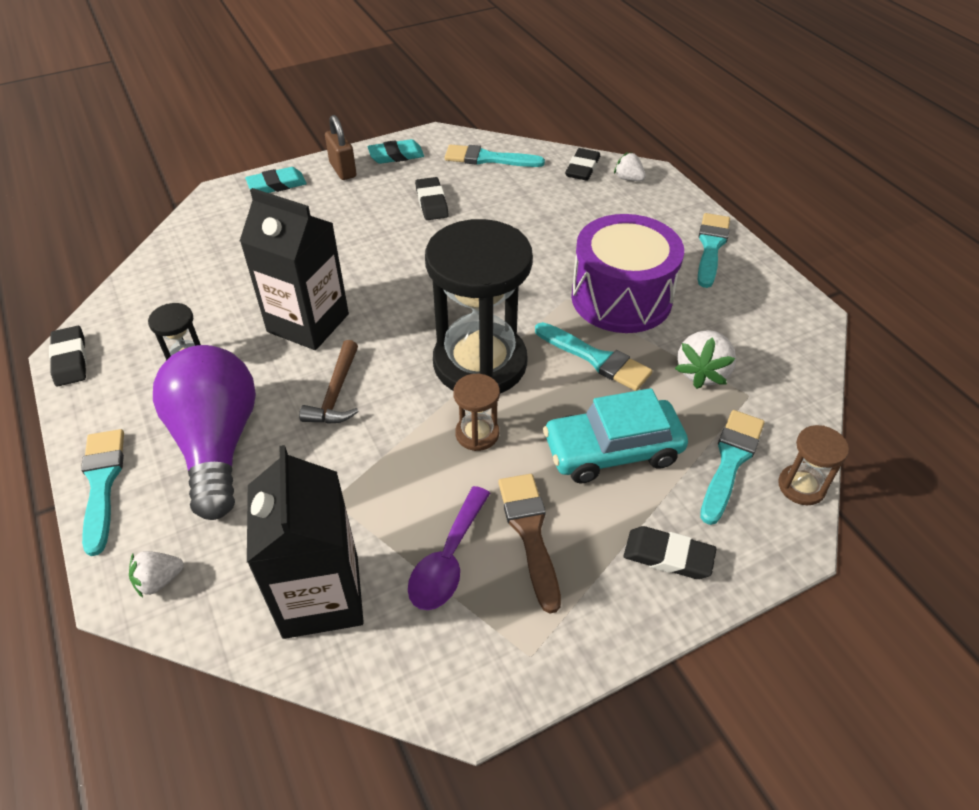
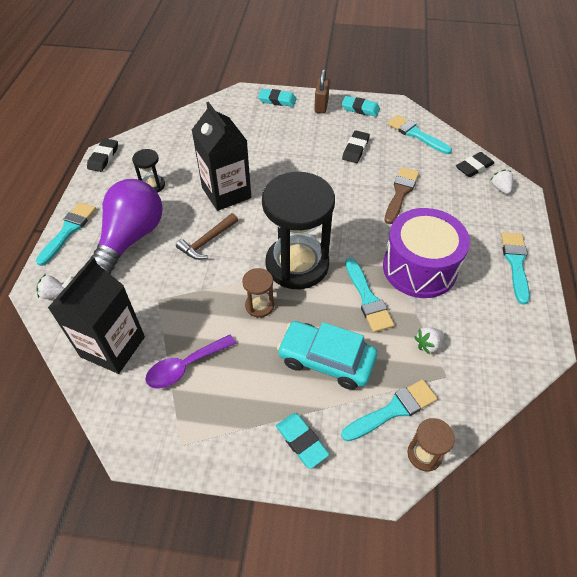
camera: 35 degrees right, 5 degrees up
brown brush [498,474,561,613] -> brown brush moved to [384,167,419,224]
black eraser [624,526,717,579] -> turquoise eraser [276,413,329,469]
white strawberry [675,330,736,389] -> white strawberry [415,327,444,354], size x0.62
turquoise brush [698,213,730,288] -> turquoise brush turned 45 degrees counterclockwise [501,232,530,305]

